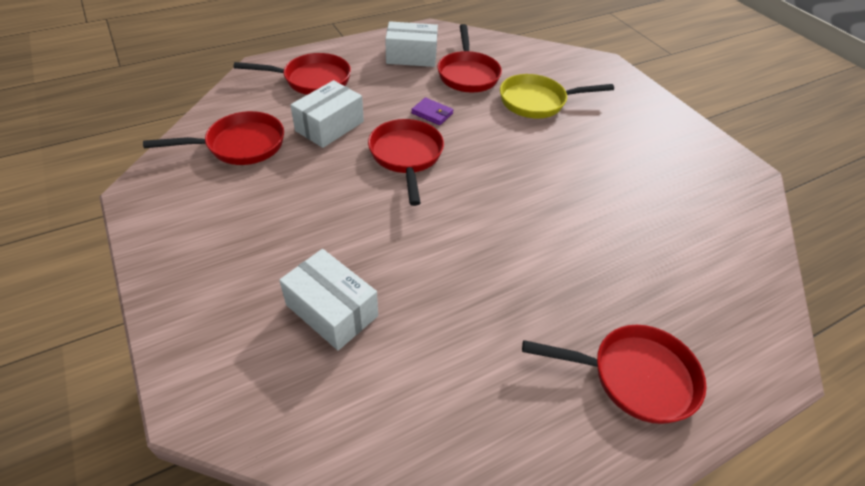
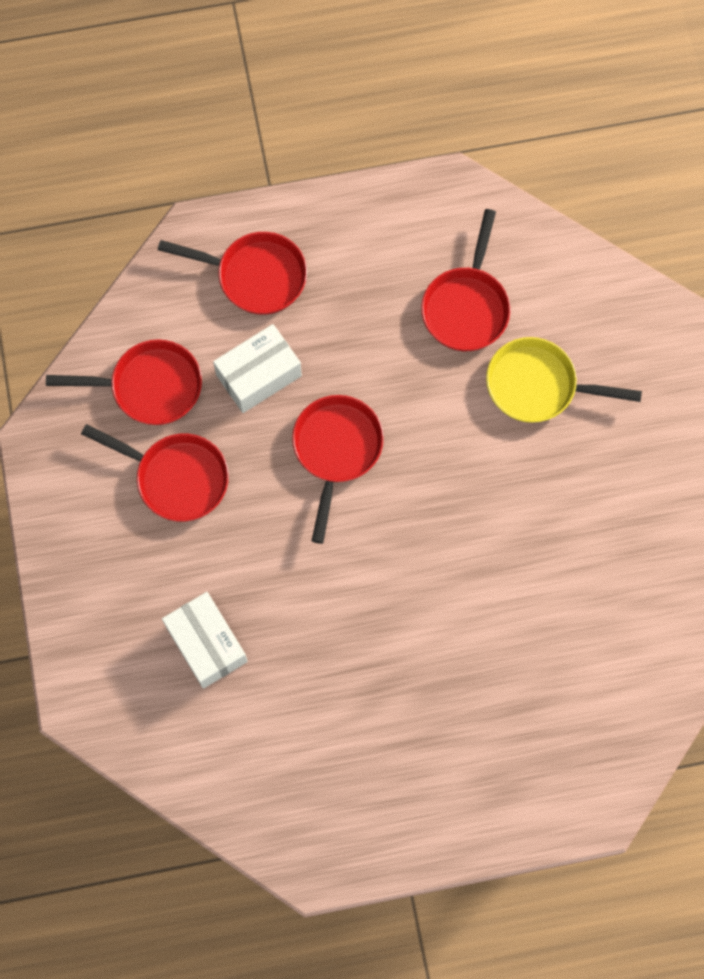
camera: 20 degrees right, 25 degrees up
white box [385,21,438,67] -> none
purple wallet [411,97,453,125] -> none
red pan [522,325,706,424] -> red pan moved to [81,424,229,522]

